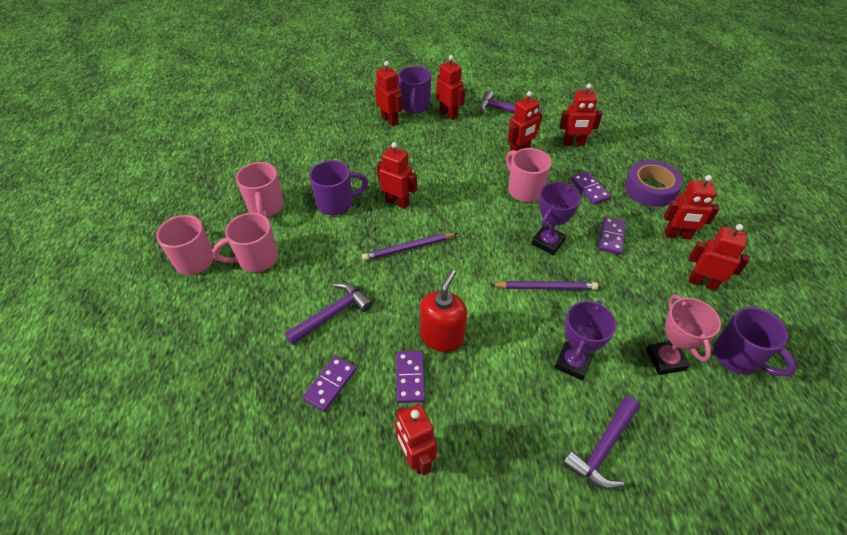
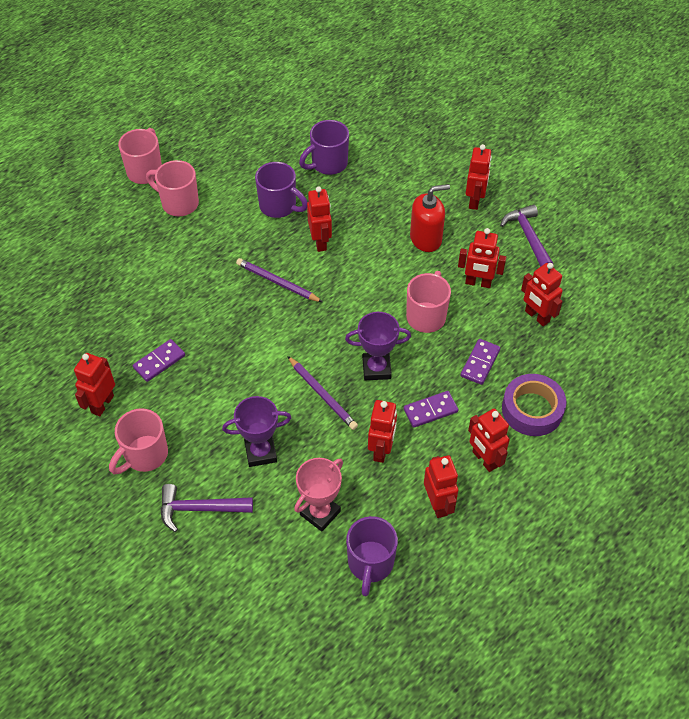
camera: 50 degrees right, 5 degrees up
pink mug [236,162,284,217] -> pink mug moved to [109,408,168,474]
purple hammer [285,282,373,345] -> none
purple domino [302,355,357,412] -> none
red robot [375,61,403,126] -> red robot moved to [368,400,397,463]
purple mug [398,66,431,114] -> purple mug moved to [299,120,349,175]
red soap dispenser [420,269,467,352] -> red soap dispenser moved to [410,184,450,252]

